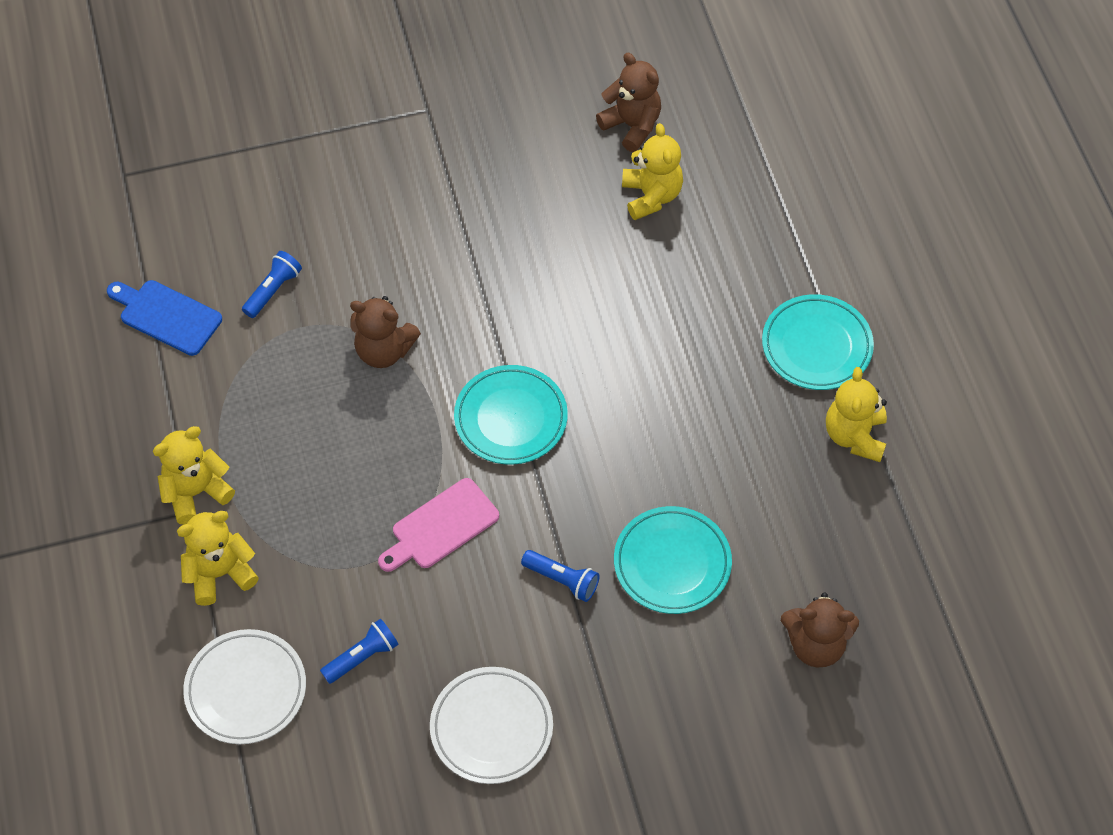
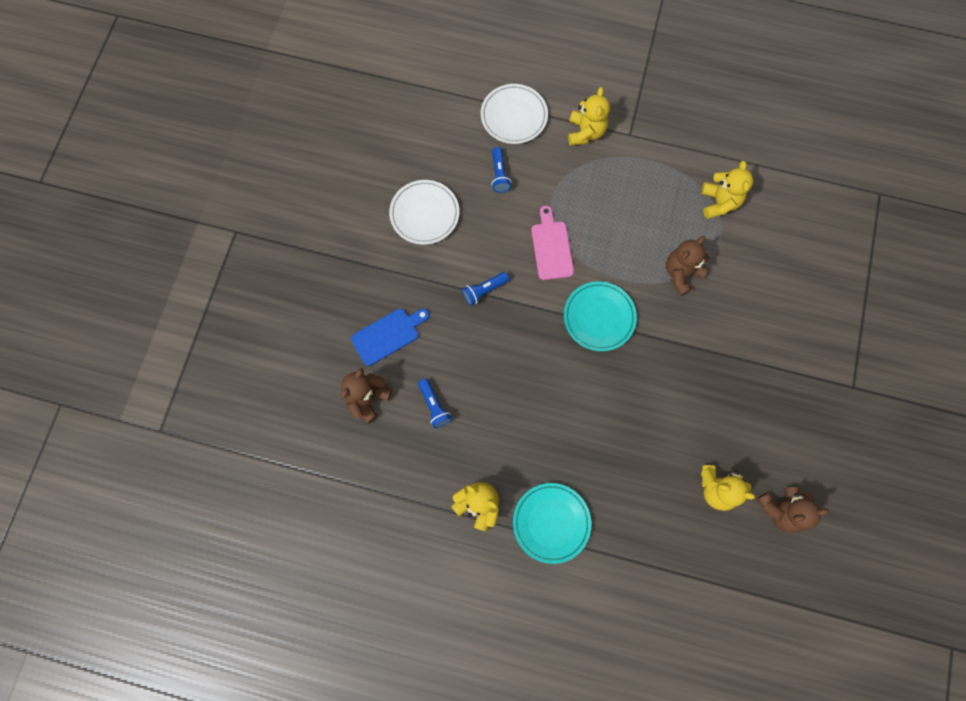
camera: 120 degrees right, 15 degrees up
blue cutting board [107,280,222,356] -> blue cutting board moved to [351,309,429,366]
yellow teddy bear [153,426,235,524] -> yellow teddy bear moved to [701,160,753,219]
blue flashlight [242,251,302,318] -> blue flashlight moved to [418,379,452,428]
turquoise plate [614,506,732,614] -> none

